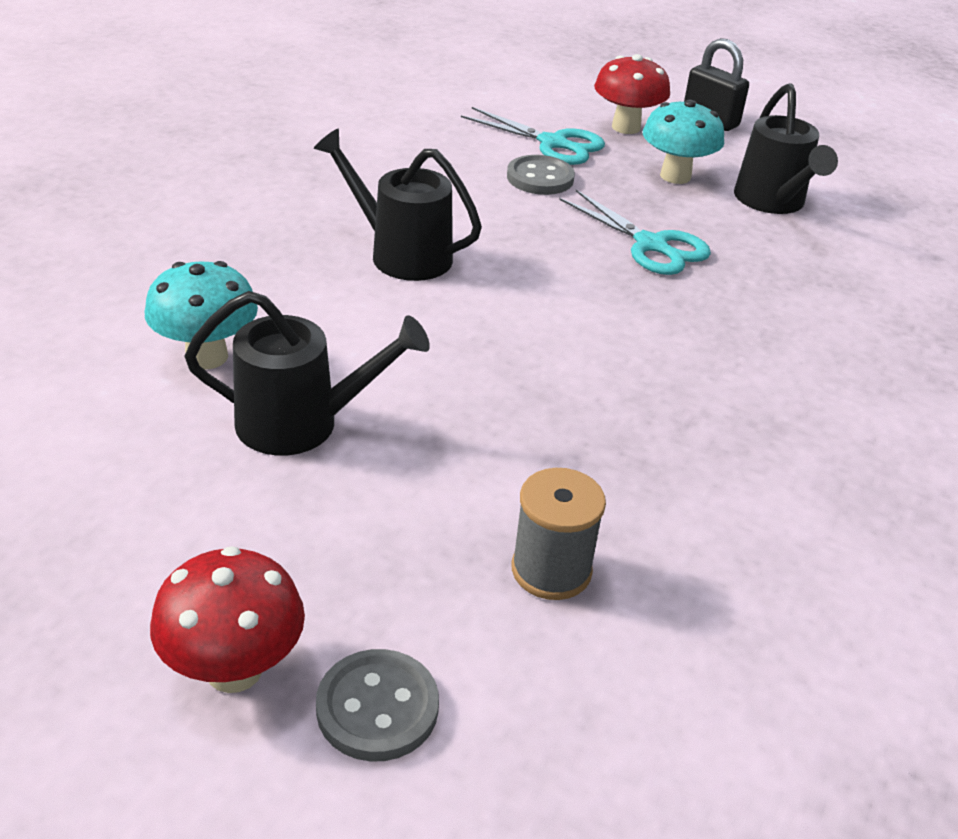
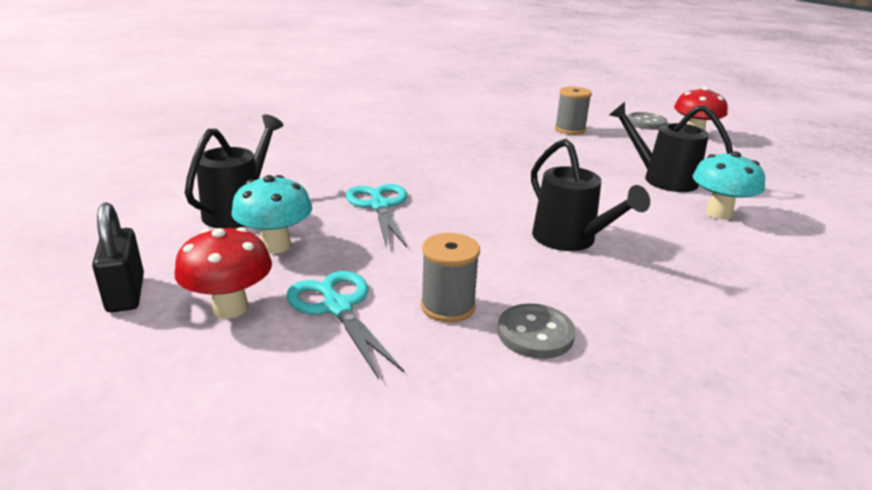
camera: 150 degrees left, 10 degrees down
grey button [507,155,575,195] -> grey button moved to [497,303,575,359]
none -> grey spool [421,233,480,322]

